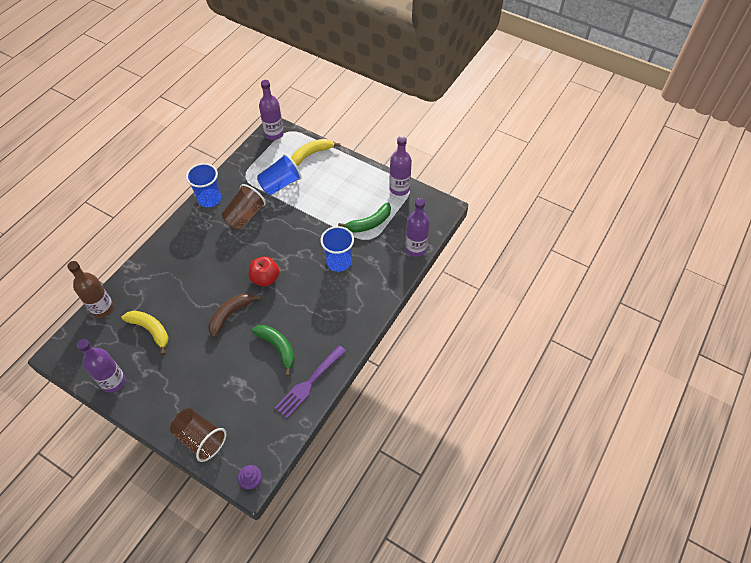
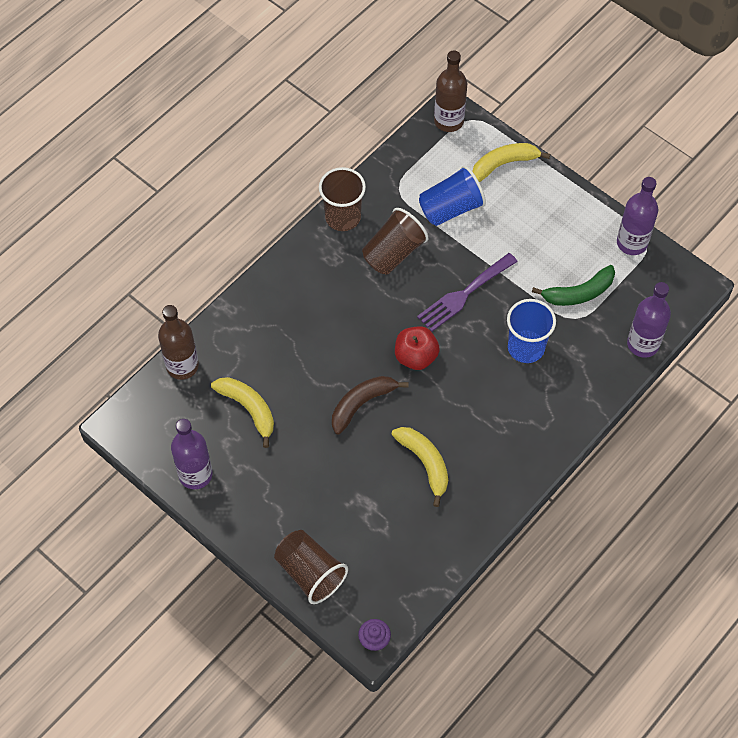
camera: 10 degrees right, 5 degrees up
blue cup [186,163,221,207] -> brown cup [319,167,366,231]
green banana [252,325,295,377] -> yellow banana [391,427,448,507]
purple bottle [259,80,284,140] -> brown bottle [434,50,467,132]
purple fork [274,345,346,418] -> purple fork moved to [417,253,518,332]

